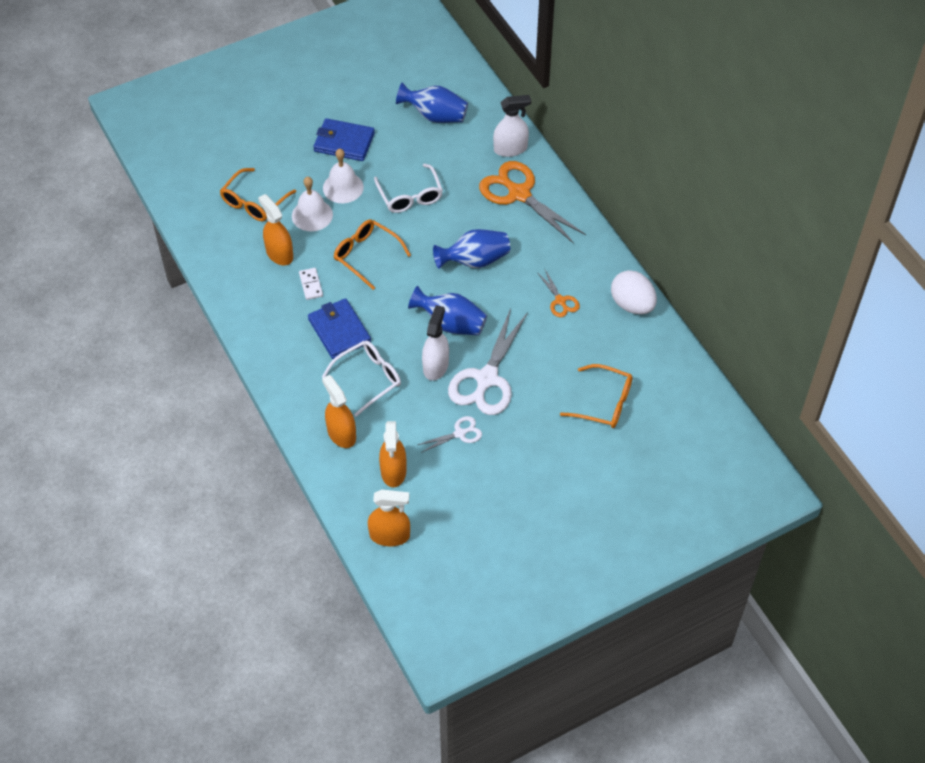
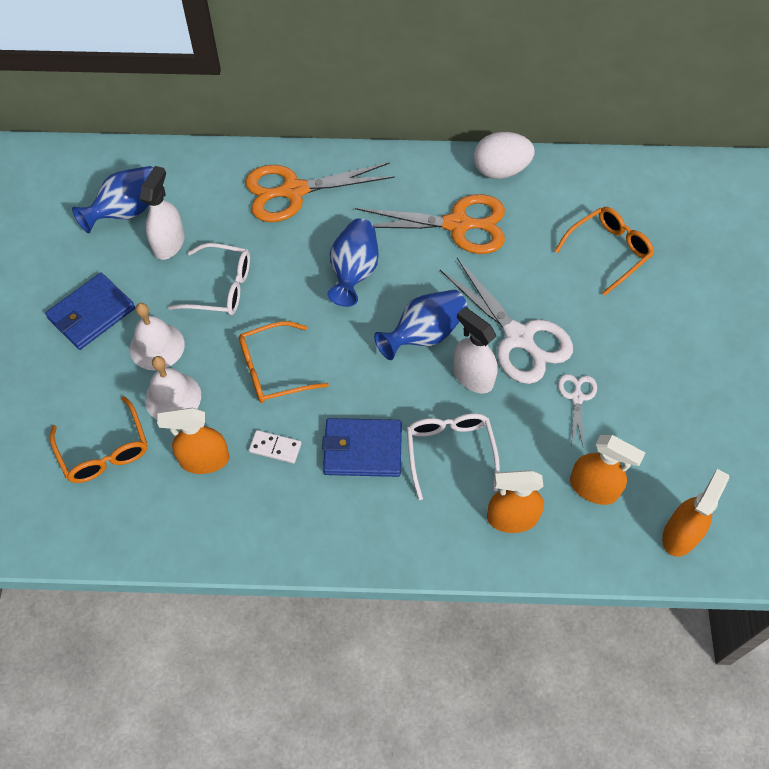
camera: 60 degrees left, 5 degrees up
white spray bottle [493,95,531,157] -> white spray bottle moved to [140,166,185,260]
orange scissors [537,270,580,317] -> orange scissors [355,194,505,254], size x2.06

